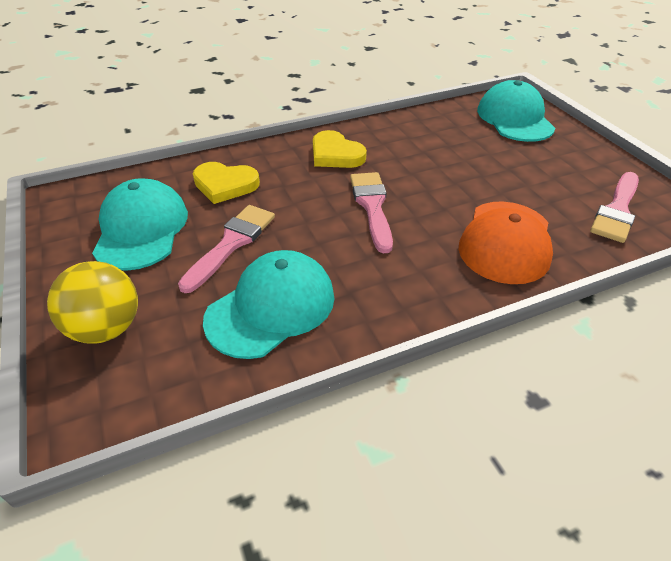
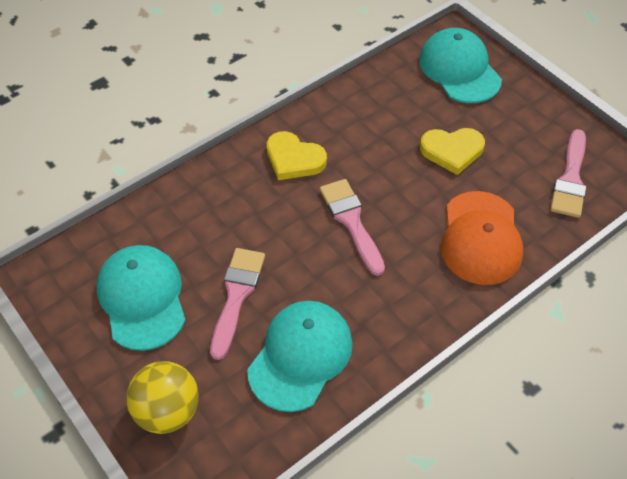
camera: 15 degrees left, 10 degrees up
yellow heart [193,162,260,204] -> yellow heart moved to [420,128,485,175]

